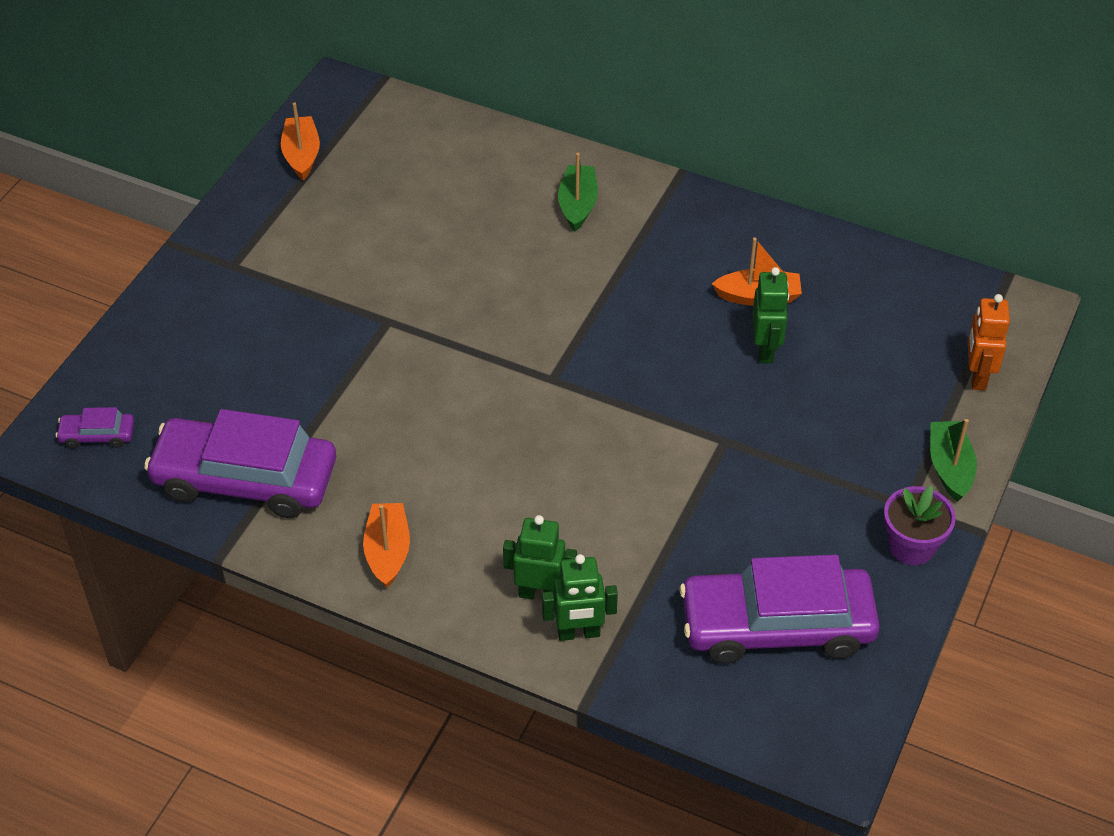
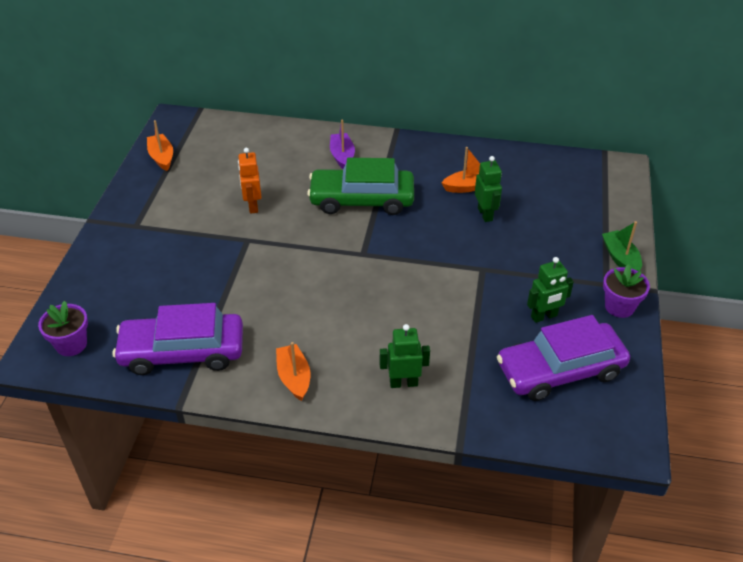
camera: 15 degrees left, 5 degrees down
purple car [56,407,134,448] -> purple flower pot [38,301,88,356]
green robot [542,554,618,641] -> green robot moved to [527,257,574,323]
green boat [558,153,598,231] -> purple boat [330,120,355,169]
orange robot [968,294,1010,390] -> orange robot moved to [238,148,261,214]
none -> green car [307,158,414,215]

